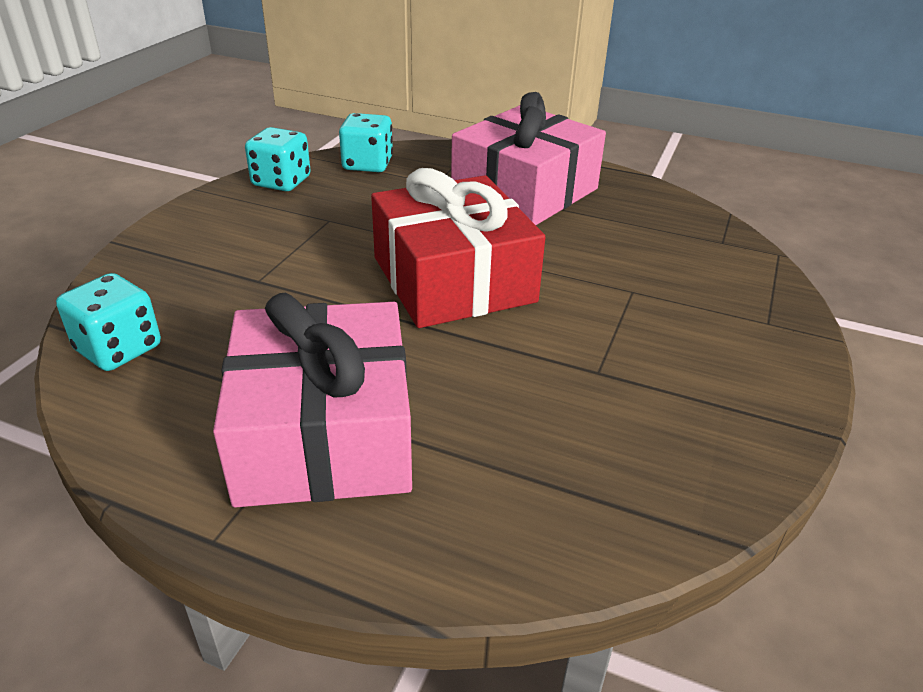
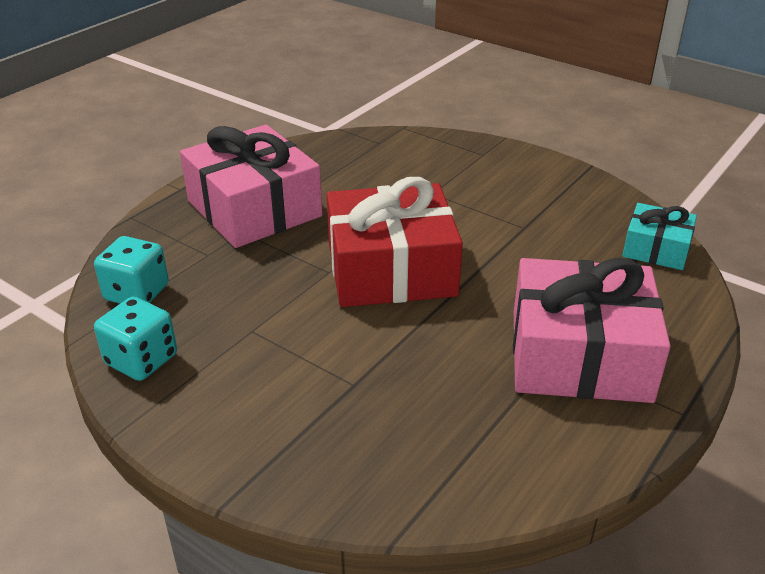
camera: 75 degrees left, 0 degrees up
turquoise dice [56,273,161,371] -> none
none -> turquoise gift [622,203,697,270]

